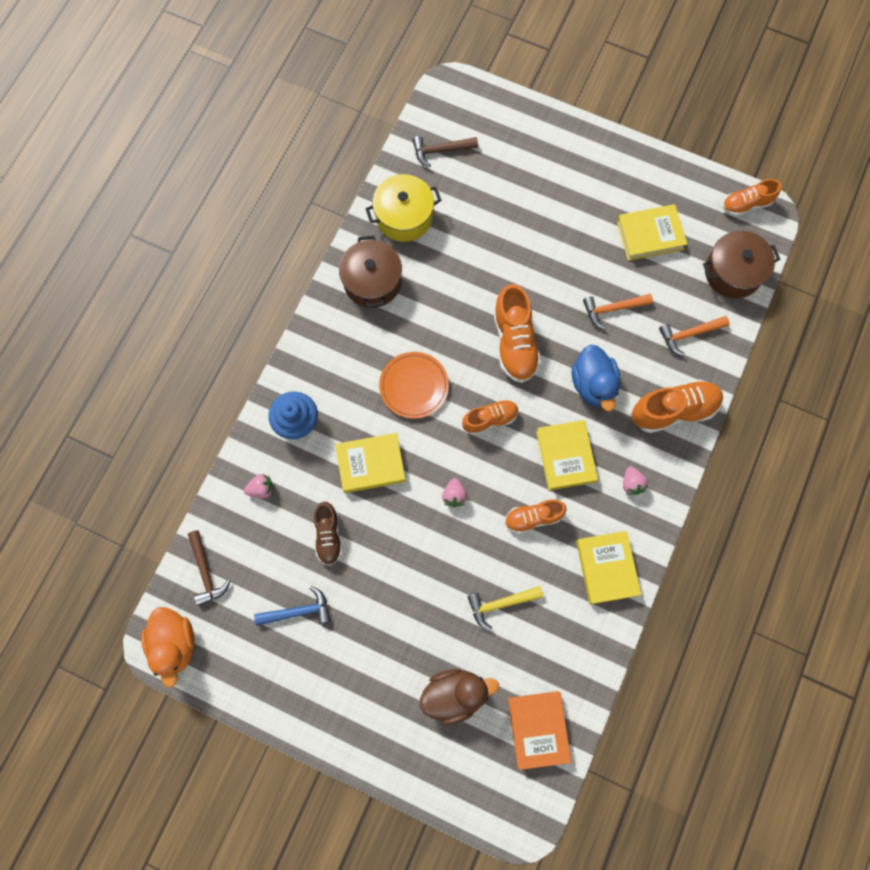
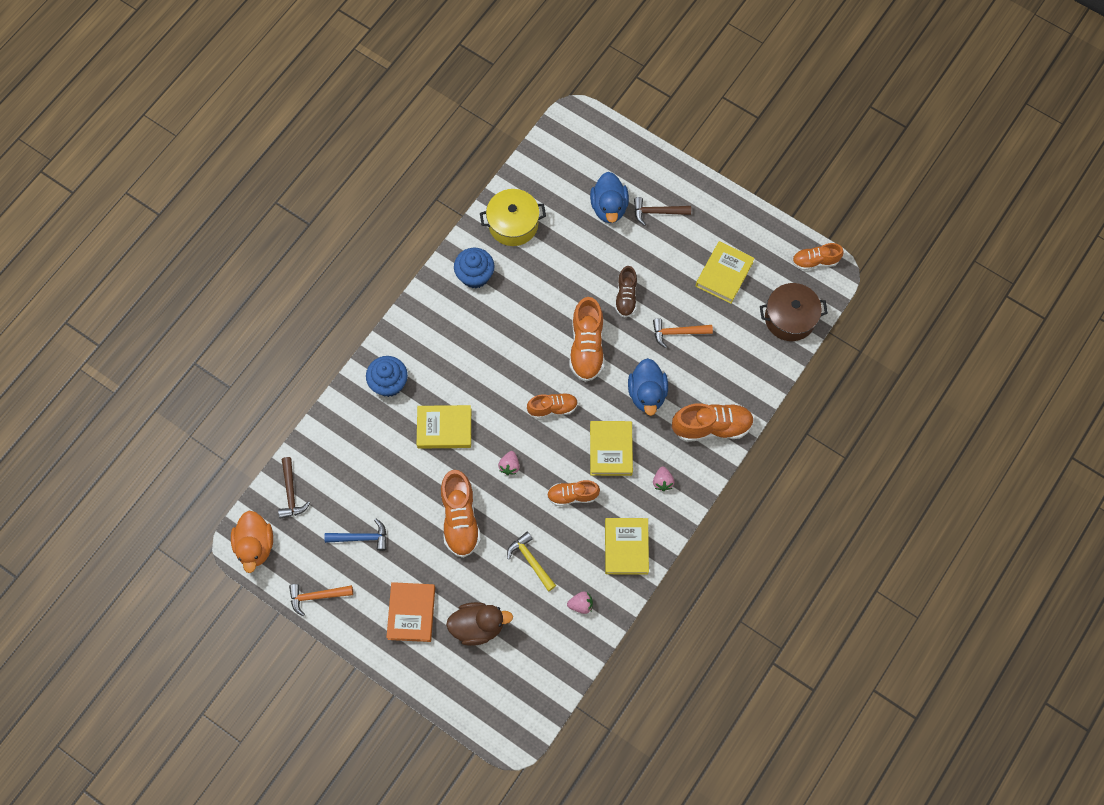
camera: 10 degrees right, 5 degrees down
pink strawberry [244,474,273,499] -> pink strawberry moved to [567,591,593,614]
brown shoe [314,502,343,566] -> brown shoe moved to [615,266,637,318]
brown pot [339,235,402,308] -> blue cupcake [454,248,494,288]
orange plate [379,352,449,419] -> none
brown hammer [413,136,478,167] -> brown hammer moved to [634,197,691,226]
yellow hammer [467,586,543,630] -> yellow hammer turned 60 degrees clockwise [507,532,556,591]
orange book [508,691,572,770] -> orange book moved to [386,582,435,642]
yellow book [617,204,687,261] -> yellow book turned 60 degrees counterclockwise [696,241,755,304]
orange hammer [659,316,729,356] -> orange hammer moved to [289,584,353,616]
none -> orange shoe [441,470,481,558]
none -> blue duck [590,172,629,223]

